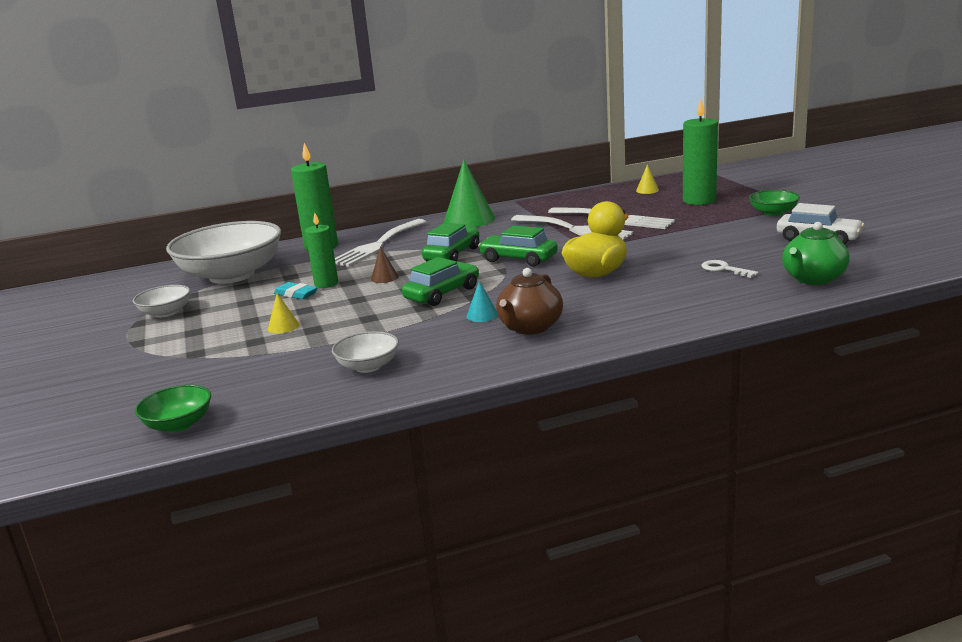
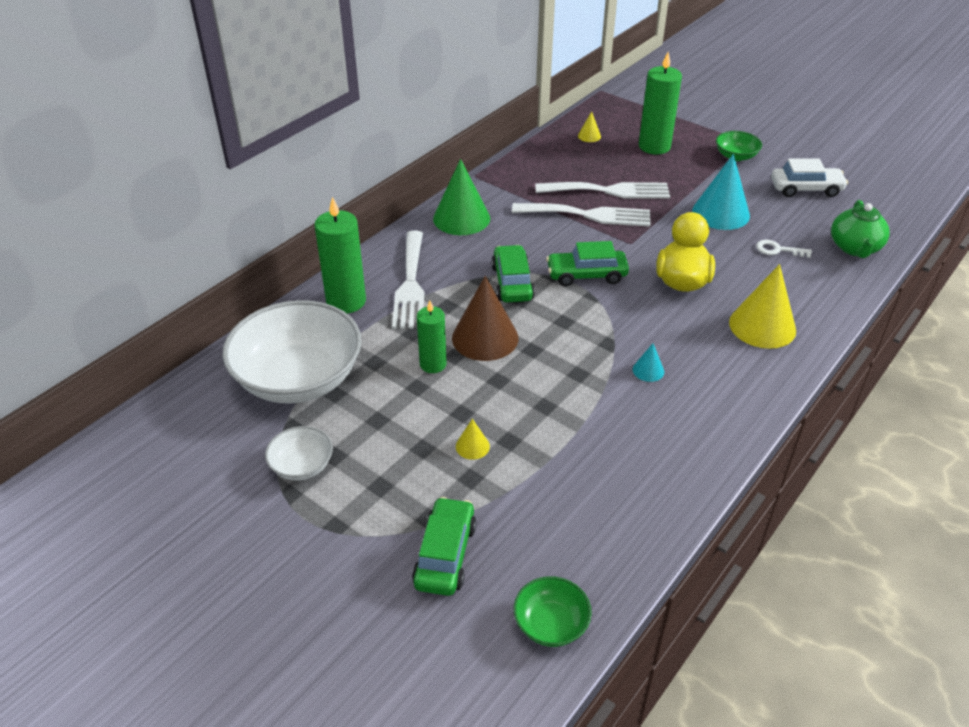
camera: 35 degrees left, 20 degrees up
turquoise eraser [274,282,318,299] -> none
white bowl [332,331,399,373] -> none
brown cone [371,247,399,283] -> brown cone [452,276,518,361], size x2.19
green car [402,257,479,306] -> green car moved to [412,497,476,596]
brown teapot [496,268,563,335] -> none
none -> turquoise cone [692,154,750,230]
none -> yellow cone [729,264,796,349]

